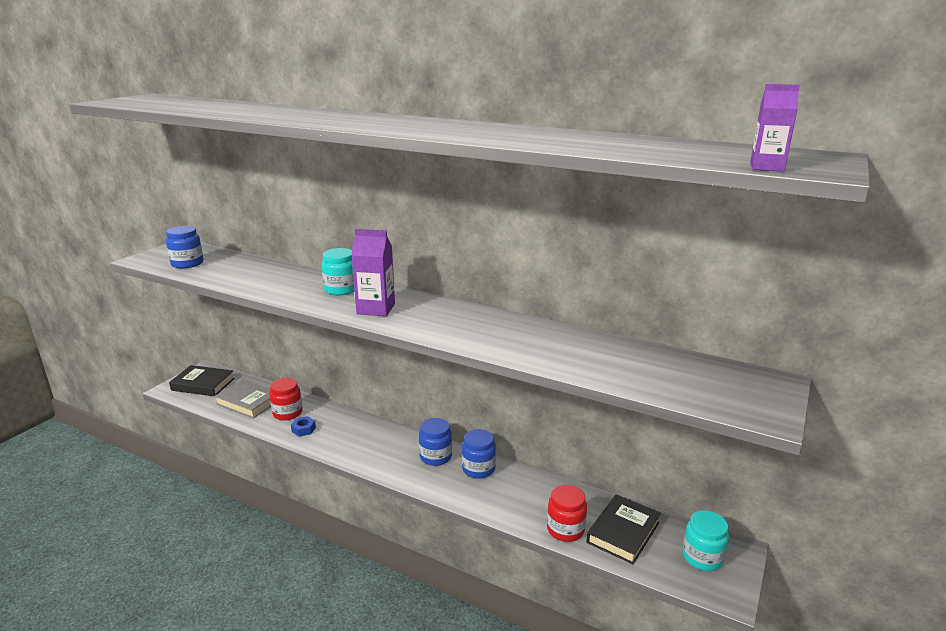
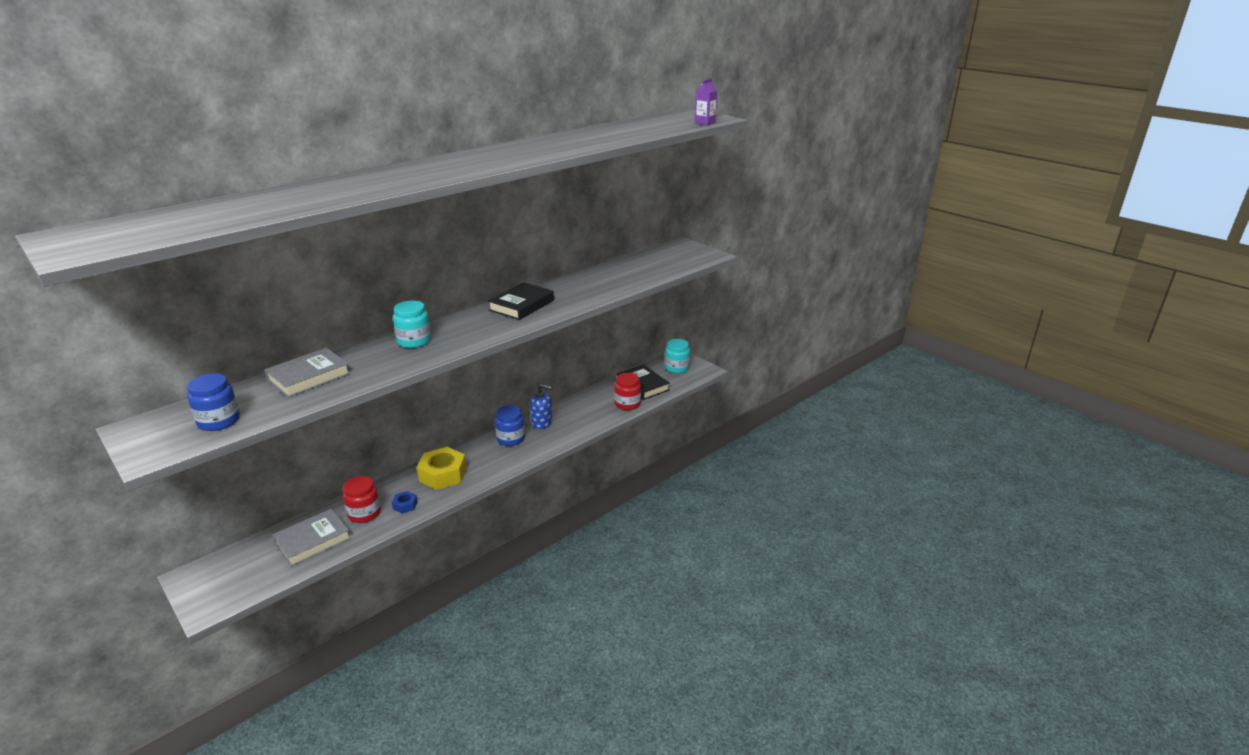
camera: 70 degrees left, 5 degrees up
black book [169,365,235,396] -> black book moved to [488,282,554,320]
purple carton [351,229,395,317] -> none
blue jar [462,429,496,479] -> blue soap dispenser [530,384,552,429]
none -> grey book [264,348,351,398]
none -> yellow nut [417,447,467,490]

